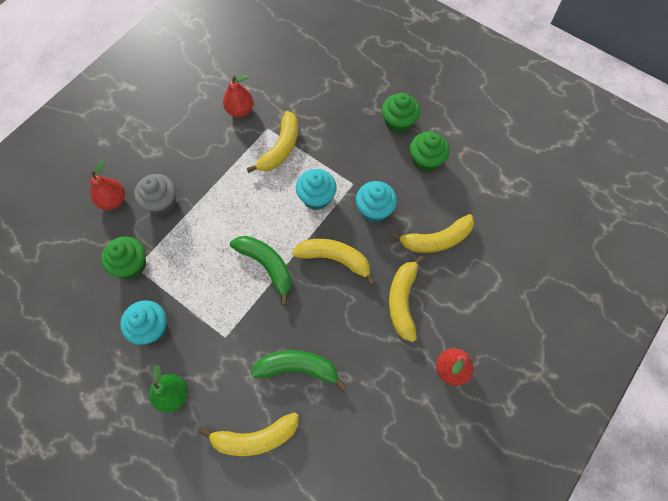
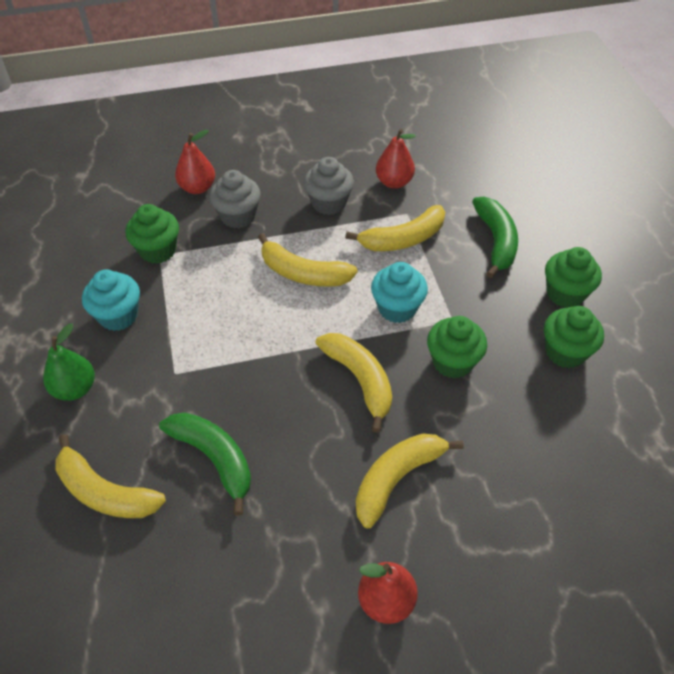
camera: 40 degrees right, 15 degrees down
green banana [230,236,292,305] -> green banana moved to [472,196,518,278]
turquoise cupcake [356,181,397,223] -> green cupcake [427,316,487,378]
yellow banana [391,214,474,253] -> yellow banana moved to [258,233,358,287]
none -> grey cupcake [304,157,354,215]

